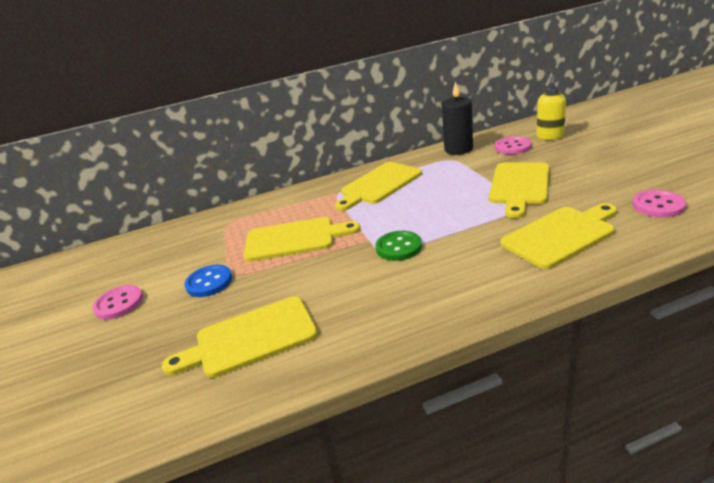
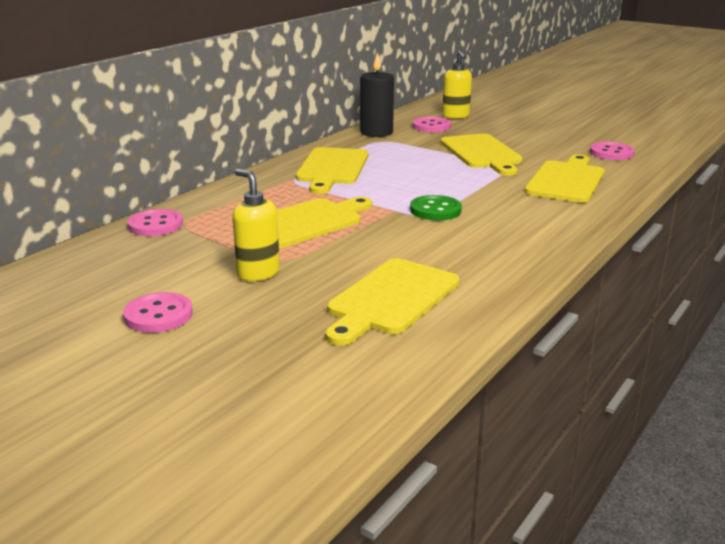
camera: 40 degrees left, 5 degrees down
blue button [184,265,232,297] -> yellow soap dispenser [232,169,280,281]
none -> pink button [127,209,183,236]

